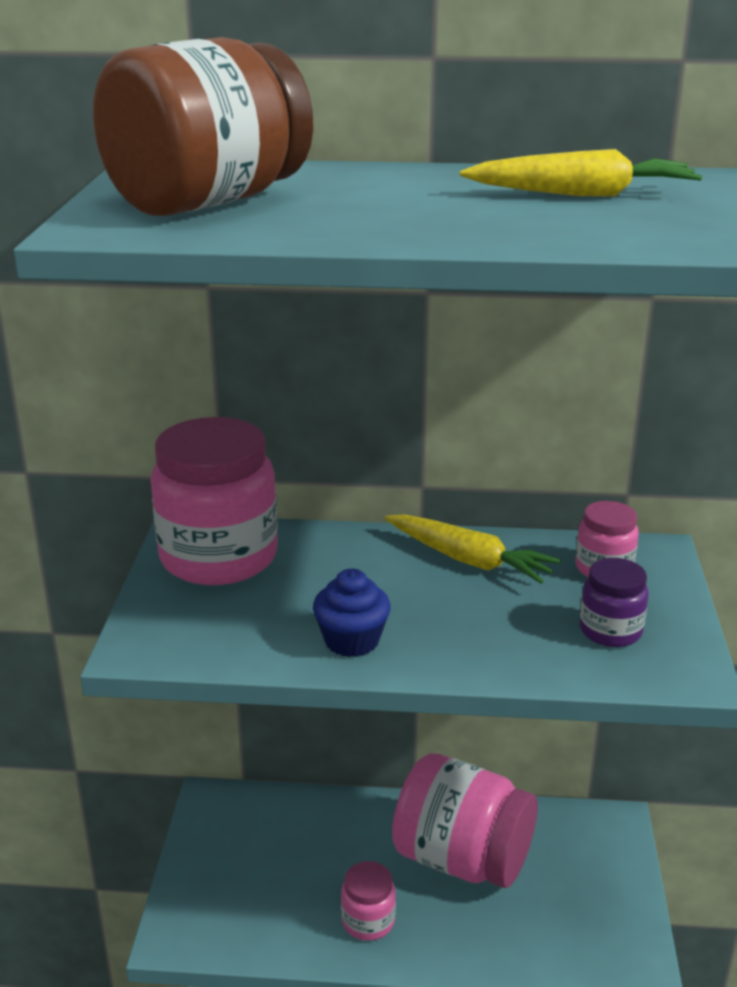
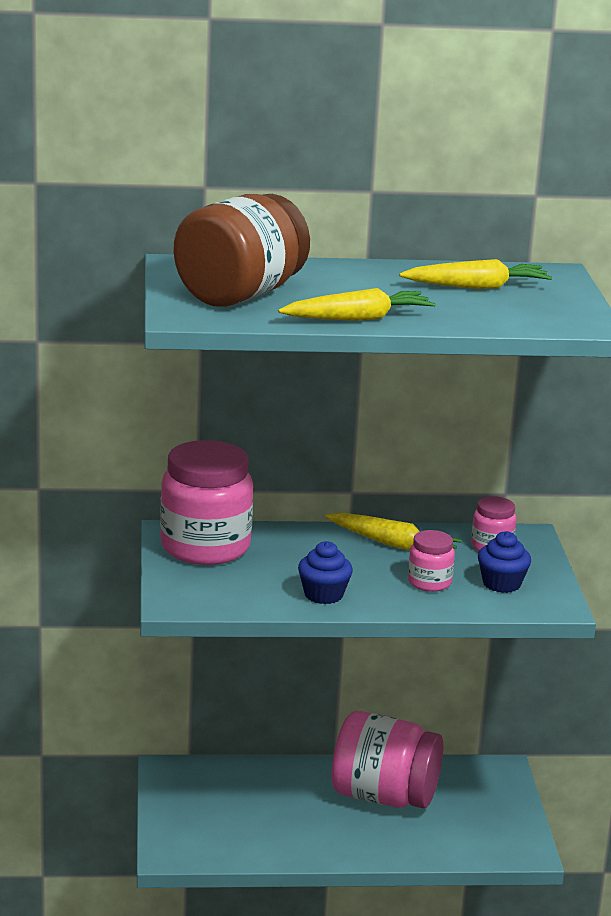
camera: 10 degrees left, 5 degrees down
pink jar [341,861,396,941] -> pink jar moved to [408,530,455,592]
purple jar [579,558,649,647] -> blue cupcake [478,531,531,593]
none -> yellow carrot [278,288,436,321]

